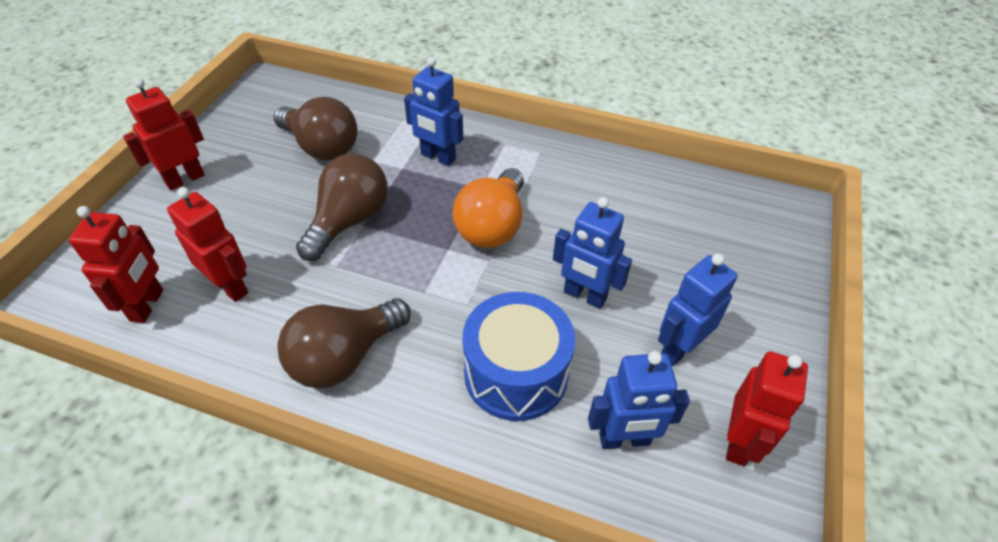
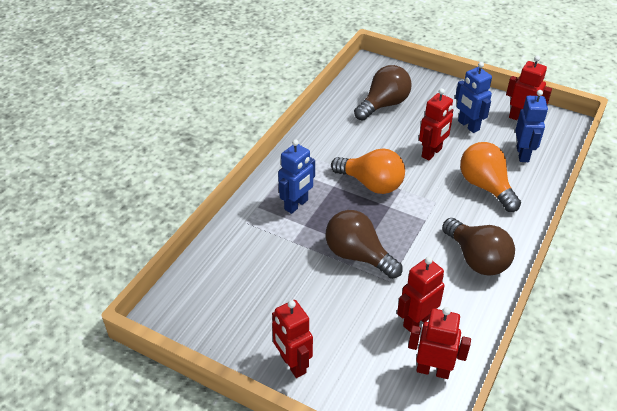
camera: 80 degrees left, 5 degrees down
brown light bulb [274,97,358,160] -> brown light bulb moved to [354,65,412,121]
blue drum [462,292,575,421] -> orange light bulb [460,142,521,212]
blue robot [553,197,632,309] -> red robot [419,88,453,161]

